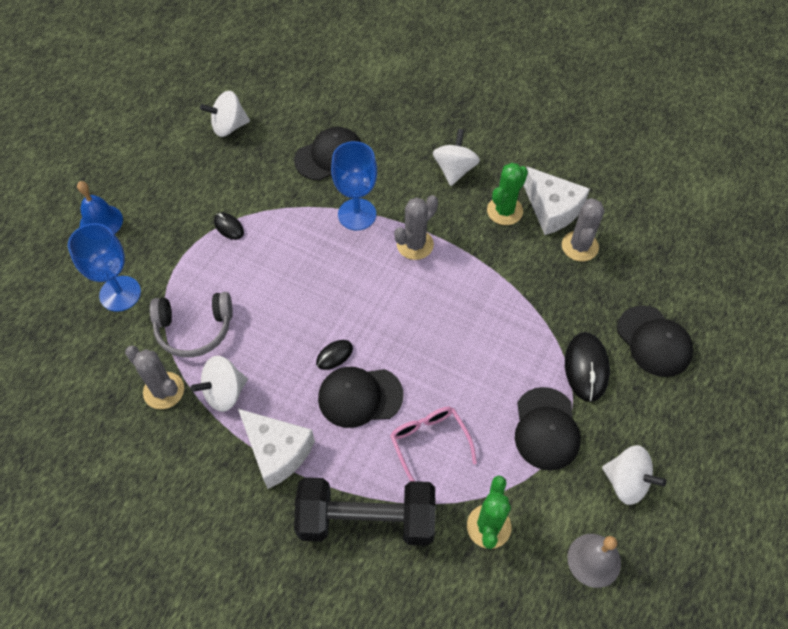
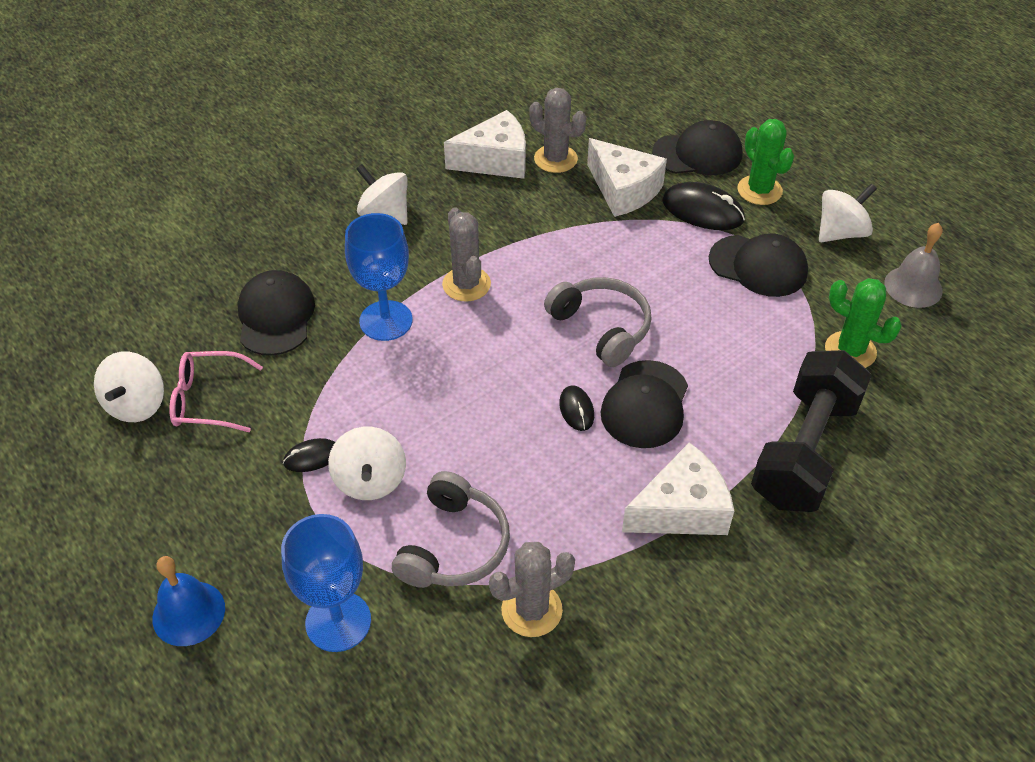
camera: 65 degrees left, 10 degrees down
white spinning top [191,356,248,412] -> white spinning top moved to [328,427,406,500]
pink glasses [390,407,477,481] -> pink glasses moved to [169,351,263,432]
green cactus [487,163,528,225] -> green cactus moved to [737,119,794,205]
none -> grey headphones [544,277,652,367]
none -> white cheese [587,138,667,217]

